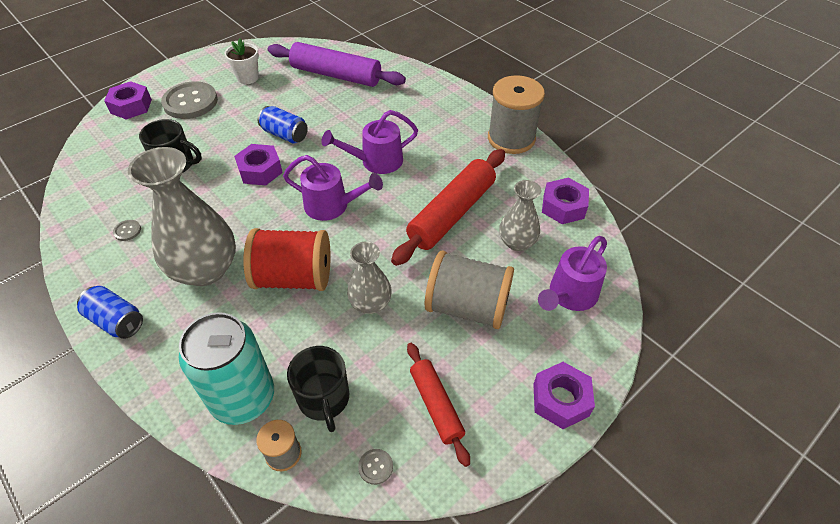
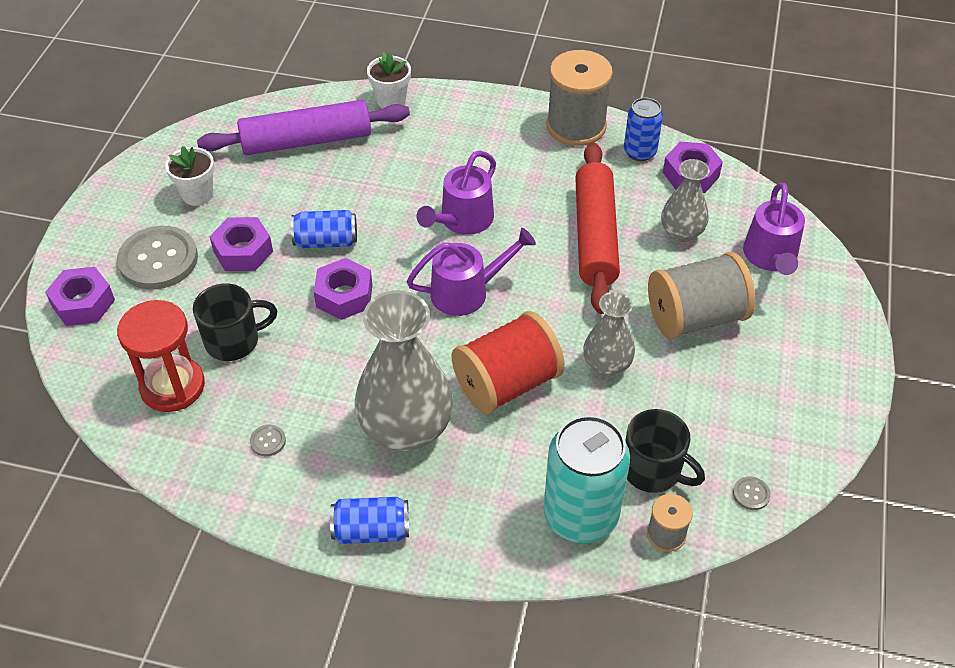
camera: 35 degrees left, 0 degrees up
red rolling pin [407,343,470,467] -> none
purple nut [533,362,595,429] -> purple nut moved to [209,217,273,271]
none -> red hourglass [117,300,205,412]
none -> white flower pot [367,52,411,109]
none -> blue can [624,98,663,161]

